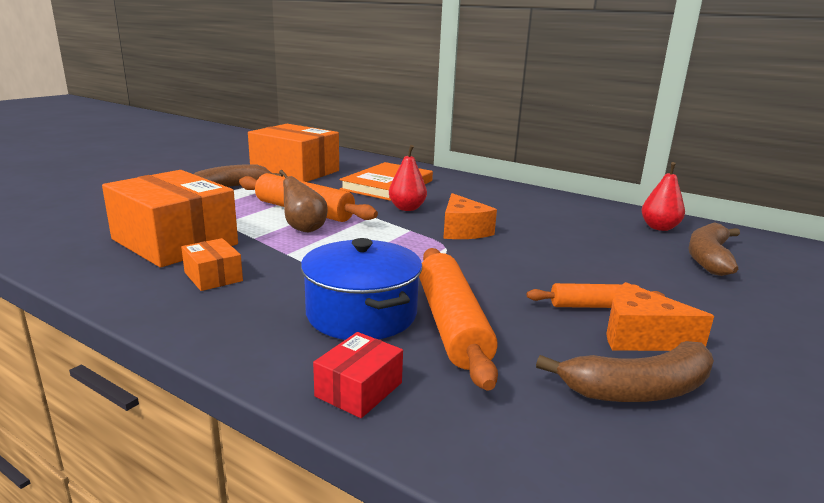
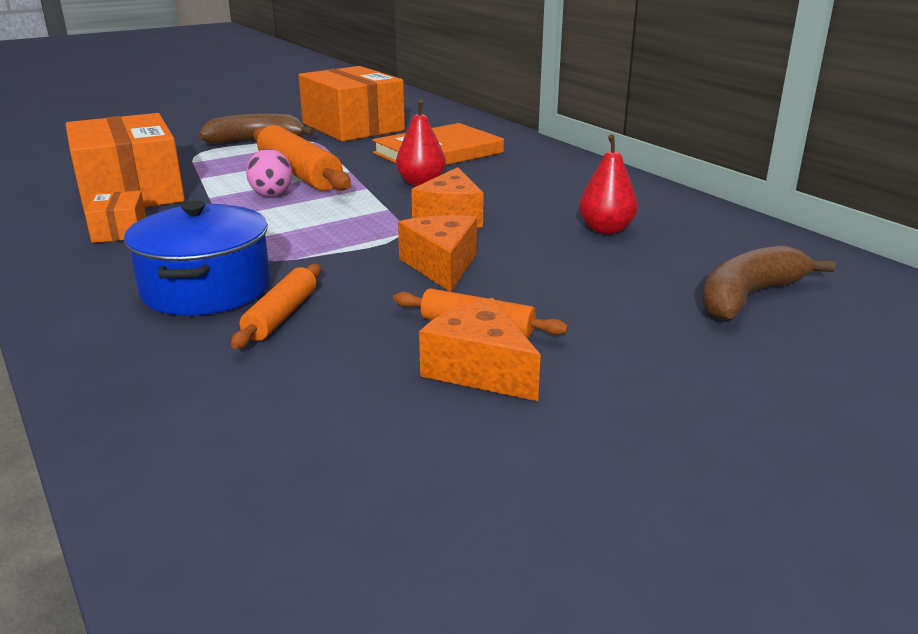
camera: 25 degrees right, 5 degrees up
brown pear [279,170,328,232] -> pink egg [246,149,292,197]
red box [313,332,403,418] -> none
orange rolling pin [419,248,498,391] -> orange rolling pin [231,264,321,349], size x0.57
brown banana [536,341,714,402] -> none
red pear [641,162,685,231] -> red pear moved to [579,134,638,234]
none -> orange cheese [398,215,477,292]

